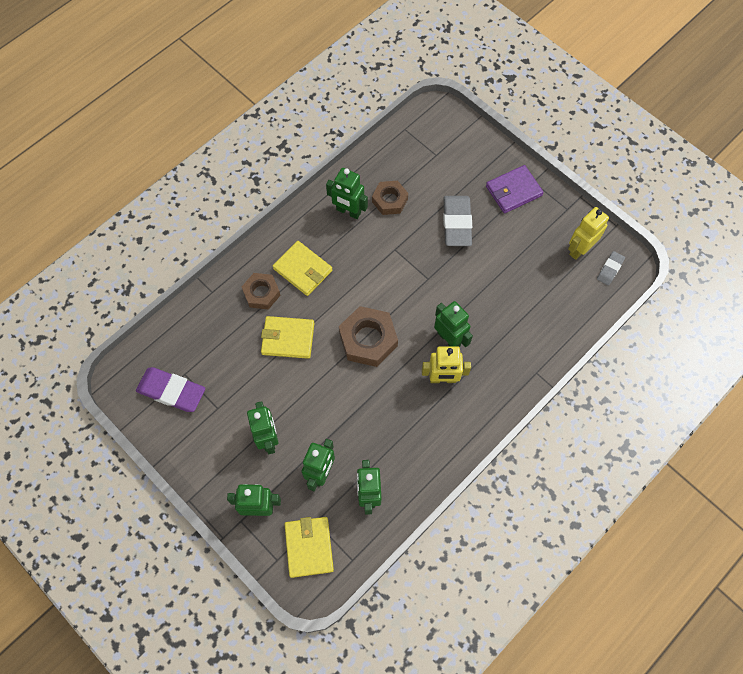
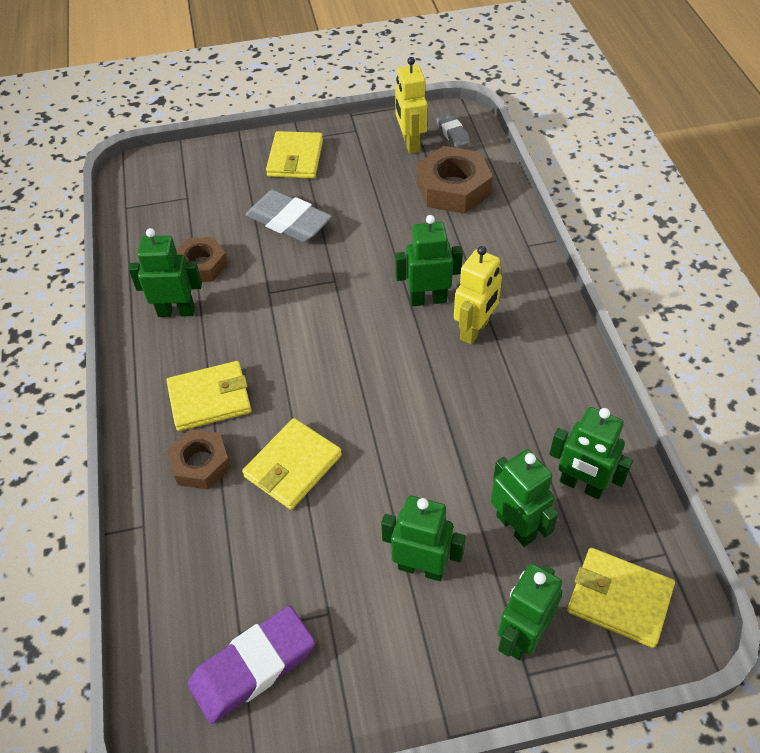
camera: 55 degrees left, 15 degrees down
green robot [326,168,368,219] -> green robot turned 150 degrees counterclockwise [128,228,202,317]
brown nut [339,306,398,367] -> brown nut moved to [417,146,493,214]
purple wallet [486,165,544,213] -> yellow wallet [266,131,323,178]

